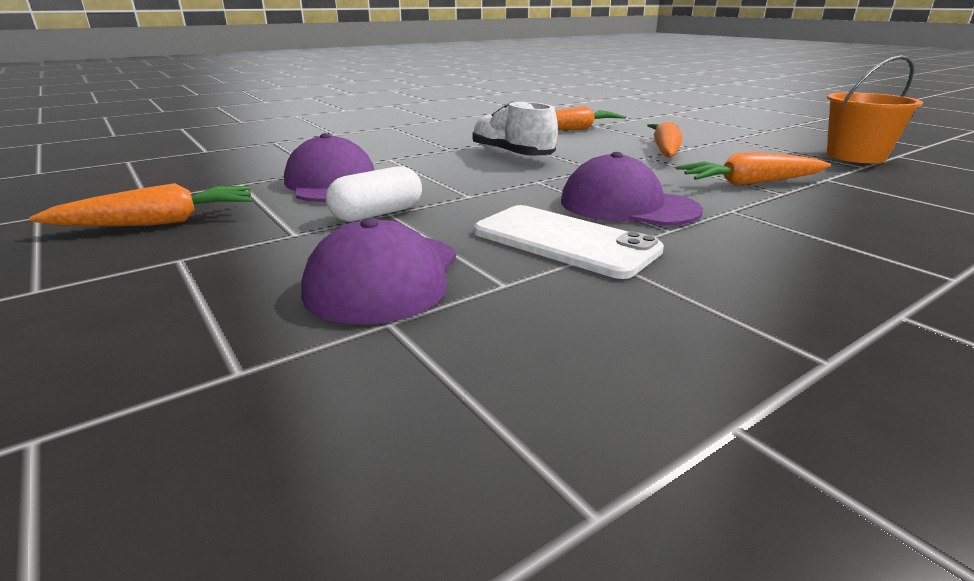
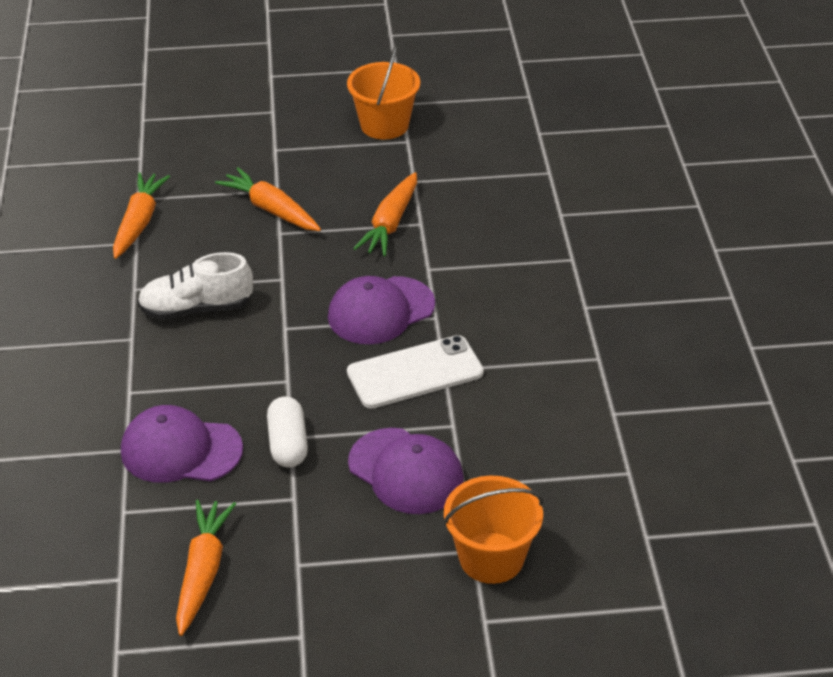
camera: 60 degrees left, 15 degrees up
none -> orange bucket [443,476,543,584]

